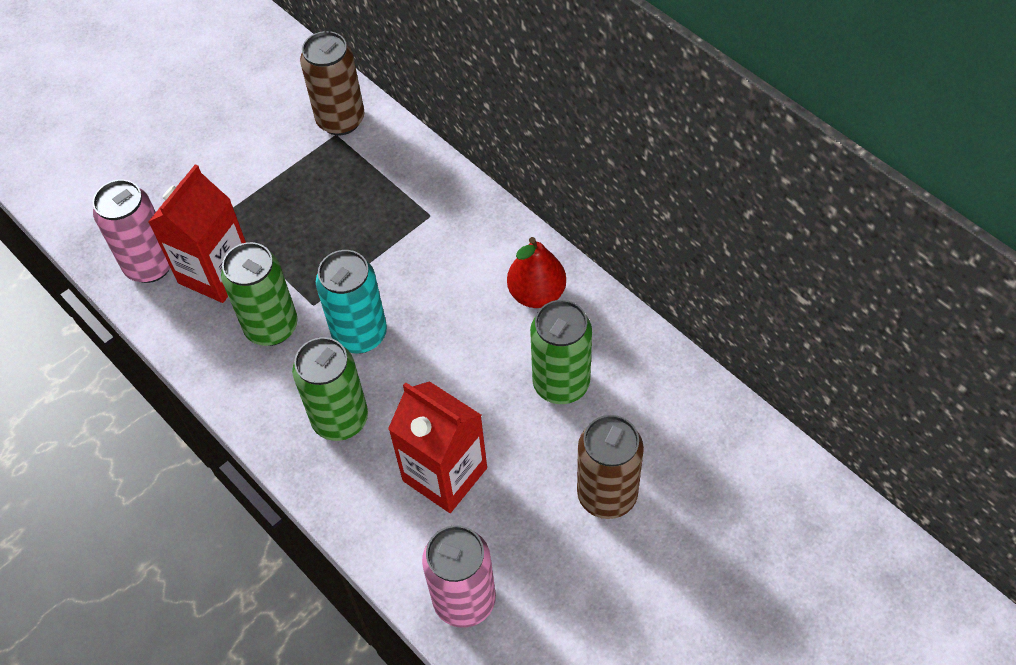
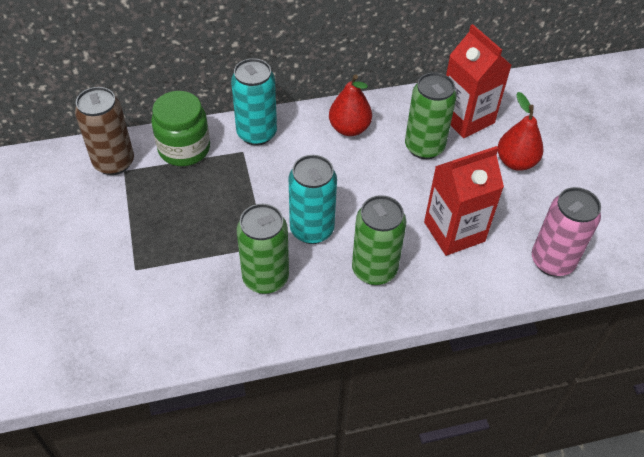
camera: 65 degrees left, 5 degrees down
pink can [93,179,170,283] -> none
red carton [148,164,246,303] -> red carton moved to [446,24,512,138]
brown can [577,415,644,519] -> red pear [498,92,544,171]
none -> green jar [151,91,210,166]
none -> turquoise can [231,58,277,145]

